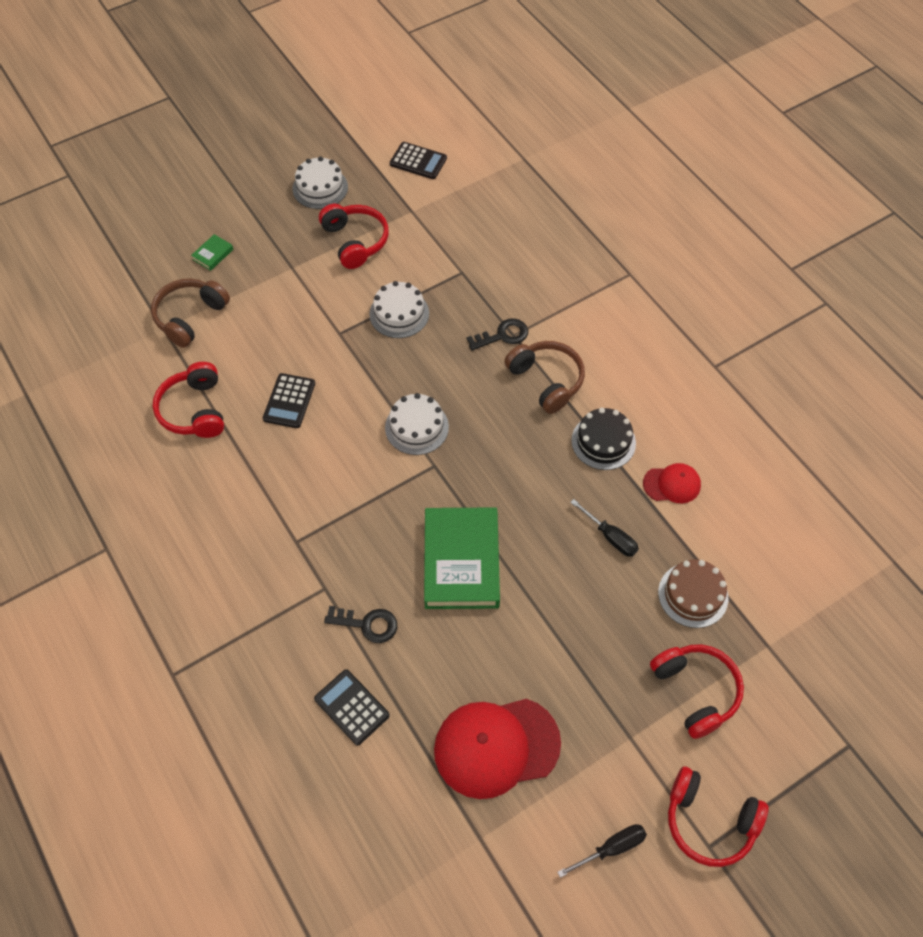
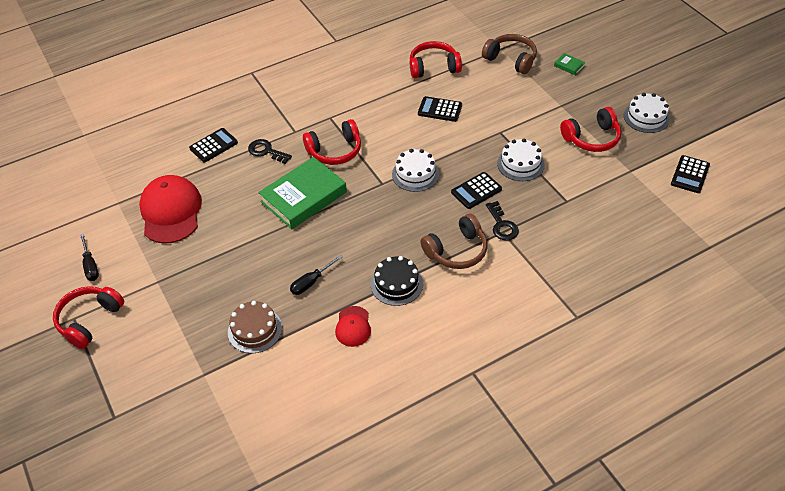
camera: 95 degrees right, 10 degrees down
black key [324,606,397,643] -> black key turned 105 degrees clockwise [248,139,292,164]
green book [424,507,500,609] -> green book turned 45 degrees counterclockwise [258,157,347,229]
red headphones [650,644,744,739] -> red headphones moved to [303,119,361,165]
none -> black calculator [451,172,502,209]

